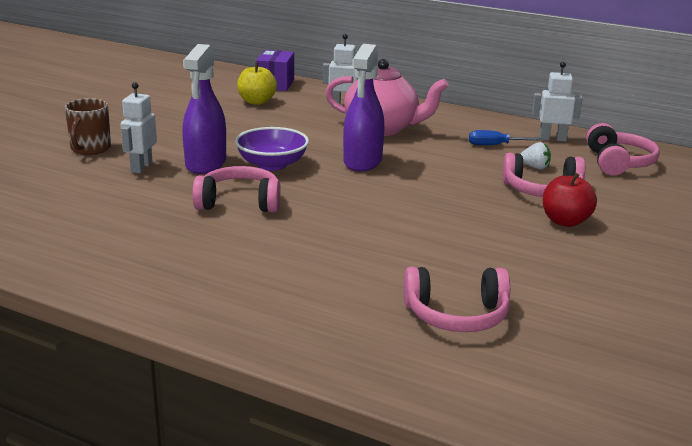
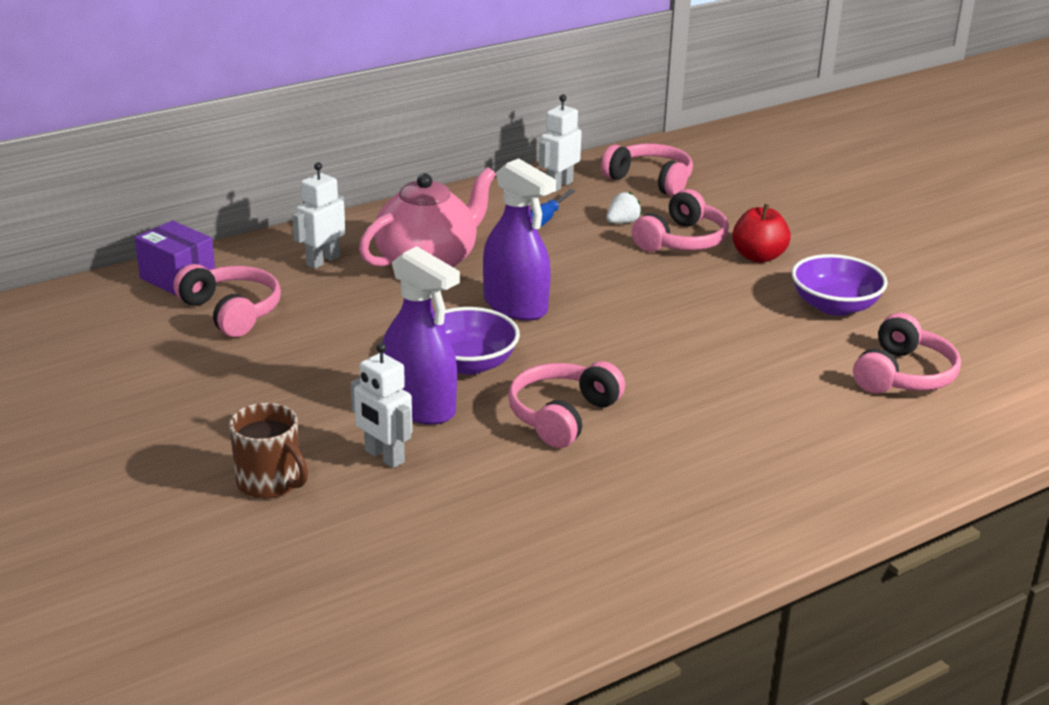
camera: 60 degrees left, 5 degrees up
yellow apple [237,63,277,105] -> pink headphones [173,264,281,337]
none -> purple bowl [792,254,888,316]

